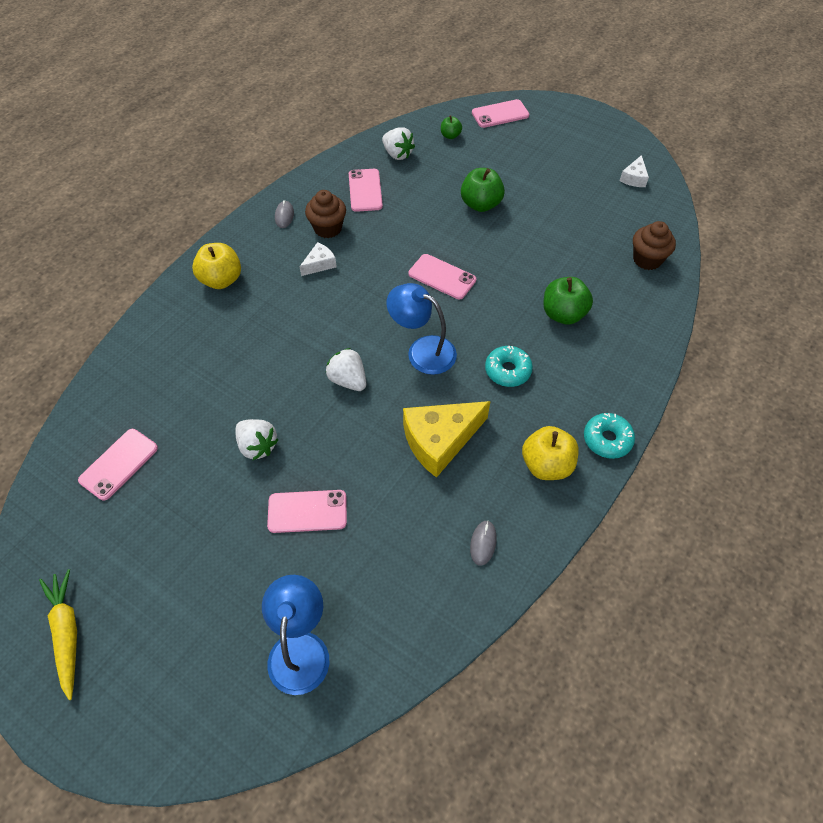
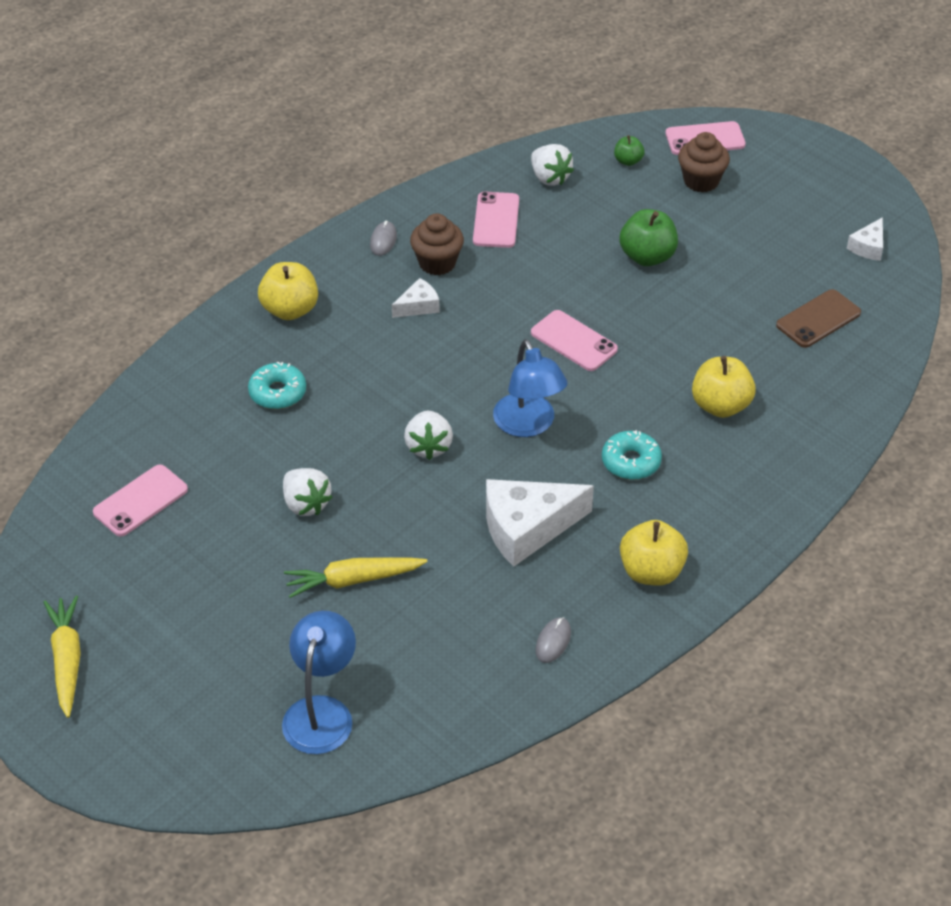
camera: 10 degrees right, 10 degrees down
pink phone [267,490,347,533] -> yellow carrot [284,557,428,598]
white strawberry [326,348,366,391] -> white strawberry turned 150 degrees counterclockwise [404,411,453,460]
blue lamp [387,283,457,375] -> blue lamp turned 150 degrees counterclockwise [493,339,567,437]
yellow cheese [403,401,491,478] -> white cheese [486,479,594,566]
green apple [543,277,593,325] -> yellow apple [692,356,756,418]
turquoise donut [584,413,635,459] -> turquoise donut moved to [248,361,306,409]
brown cupcake [633,221,676,270] -> brown cupcake moved to [678,132,730,193]
none -> brown phone [776,289,861,348]

